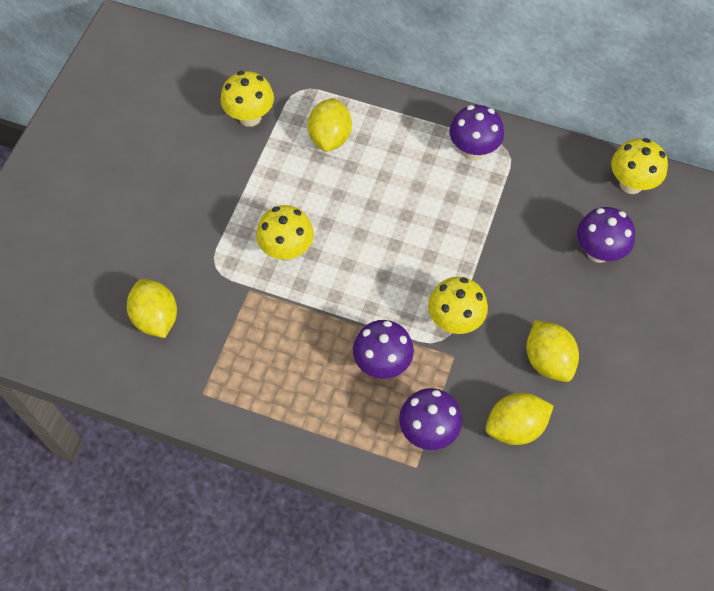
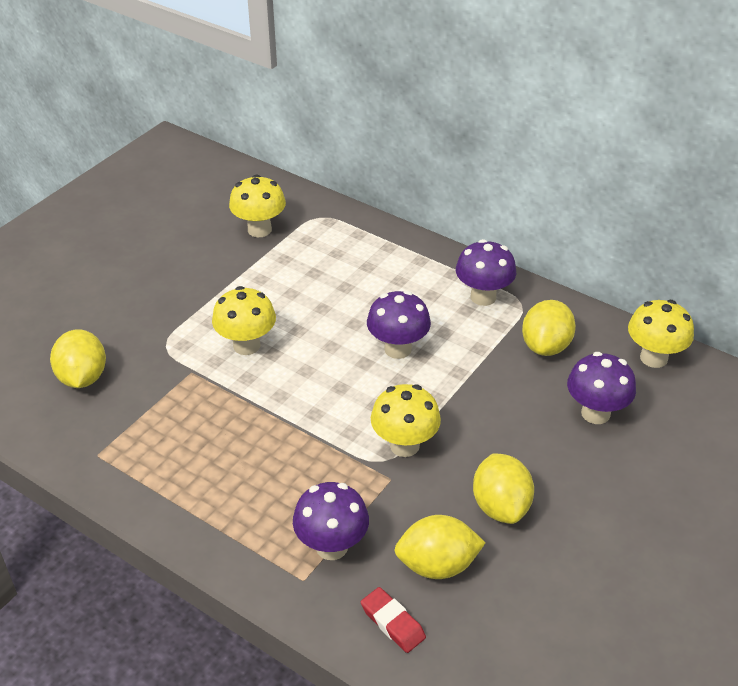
camera: 15 degrees right, 20 degrees down
yellow lemon [308,98,352,152] -> yellow lemon moved to [522,300,576,356]
purple mushroom [353,320,414,379] -> purple mushroom moved to [367,291,431,359]
none -> red eraser [361,587,426,653]

